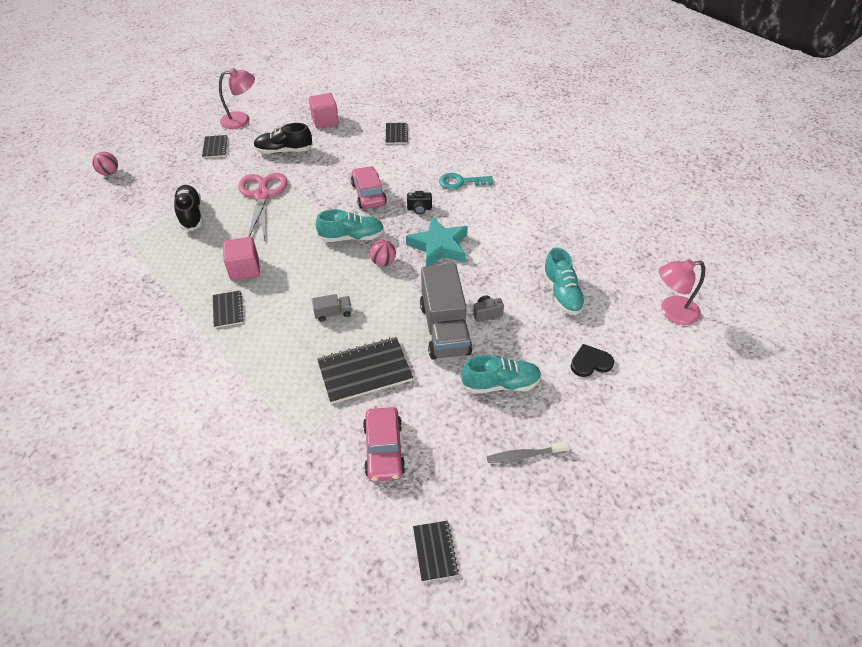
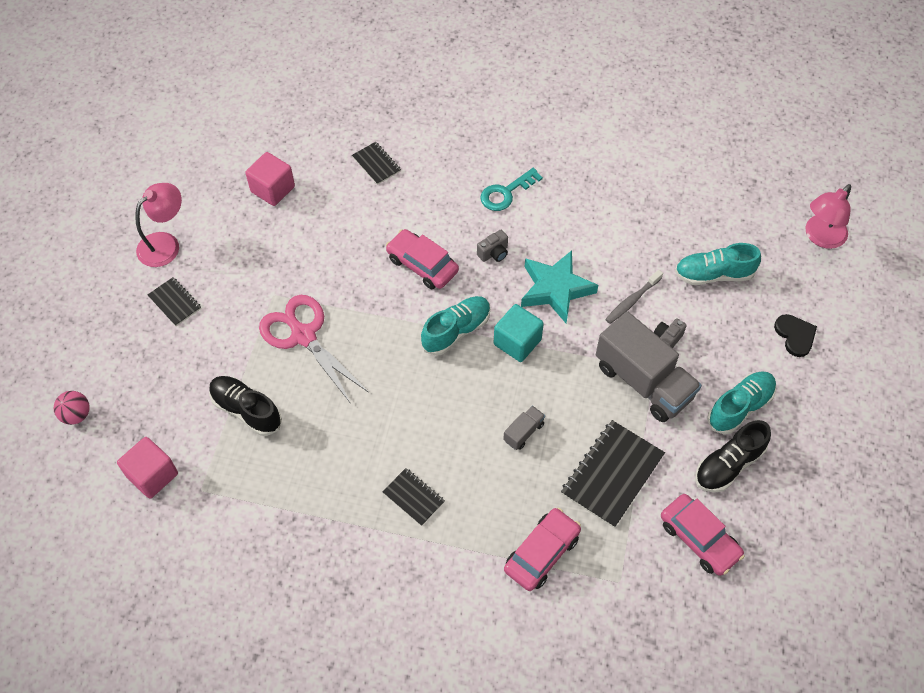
camera: 35 degrees left, 10 degrees up
pink cube [223,237,260,280] -> pink cube moved to [117,437,178,499]
black shoe [254,123,313,154] -> black shoe moved to [695,420,771,492]
pink ball [369,240,396,266] -> turquoise cube [494,304,544,362]
black camera [407,191,432,214] -> grey camera [477,230,508,262]
black notebook [413,520,459,582] -> none
grey toothbrush [487,442,569,463] -> grey toothbrush moved to [605,270,663,324]
turquoise shoe [542,247,586,315] -> turquoise shoe turned 135 degrees clockwise [675,243,761,285]
black heart [571,344,614,377] -> black heart turned 120 degrees clockwise [774,314,817,357]
none -> pink car [504,508,581,591]

